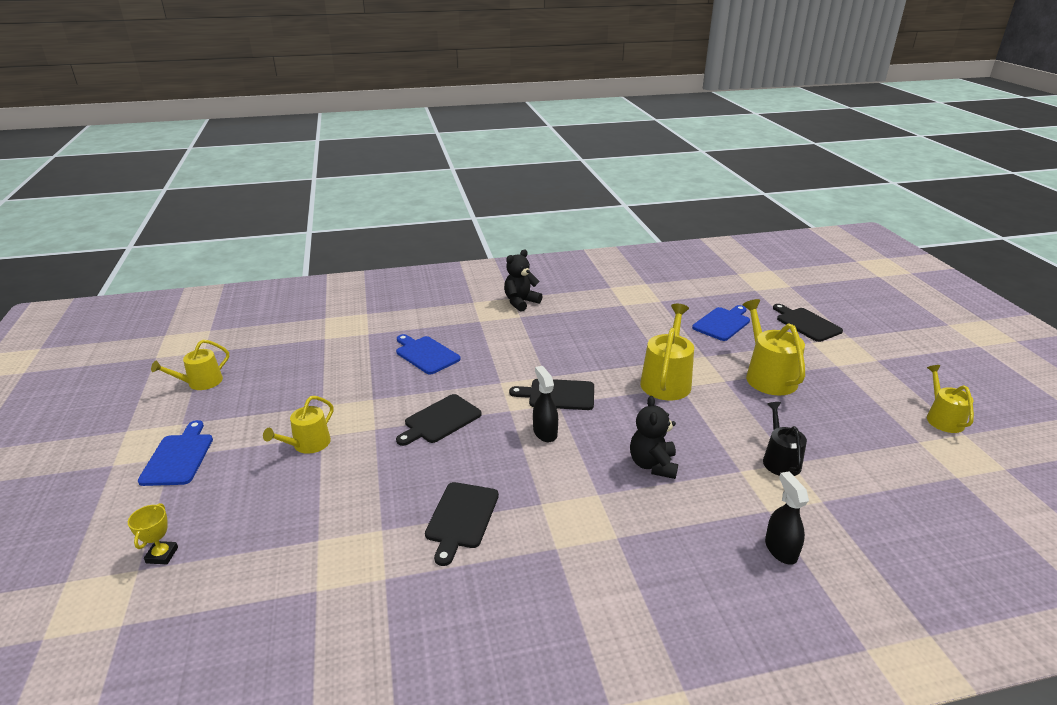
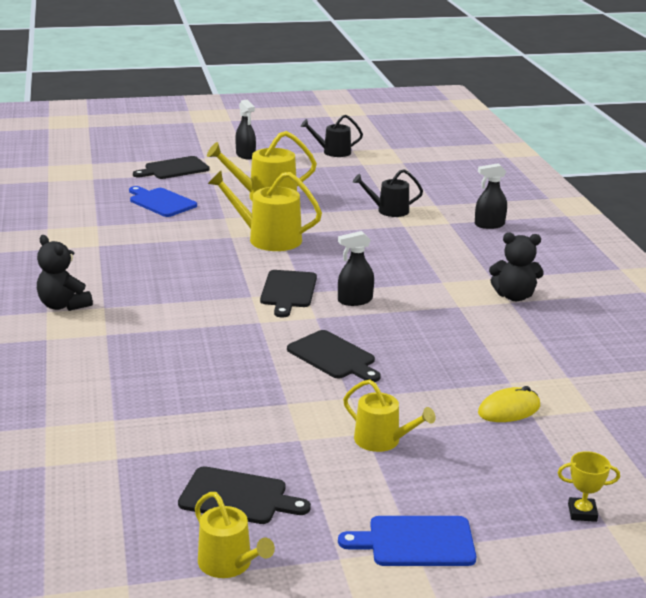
camera: 90 degrees left, 5 degrees down
blue cutting board [396,334,461,375] -> none
black cutting board [425,482,499,566] -> black cutting board moved to [178,466,311,524]
black teddy bear [630,396,678,479] -> black teddy bear moved to [489,233,544,301]
yellow watering can [927,365,974,433] -> black watering can [301,115,363,157]
none -> black spray bottle [235,100,256,160]
none -> yellow mouse [478,386,540,422]

